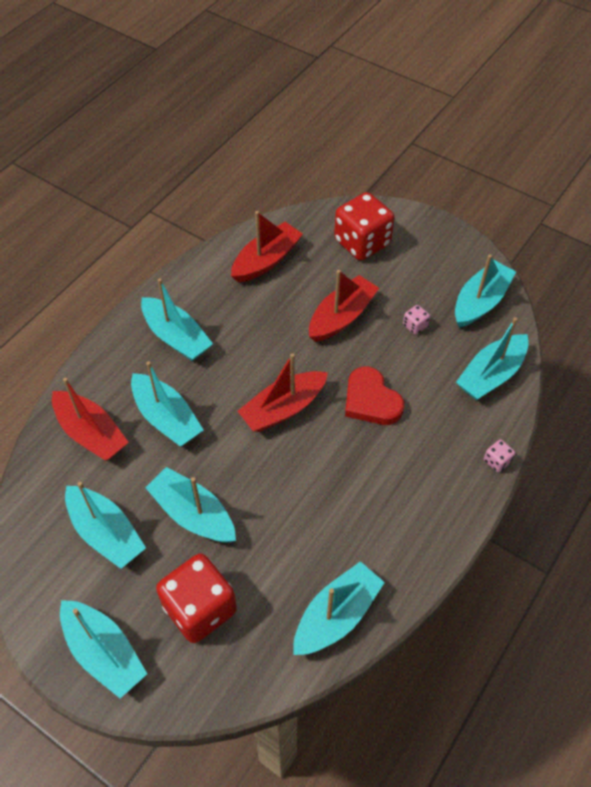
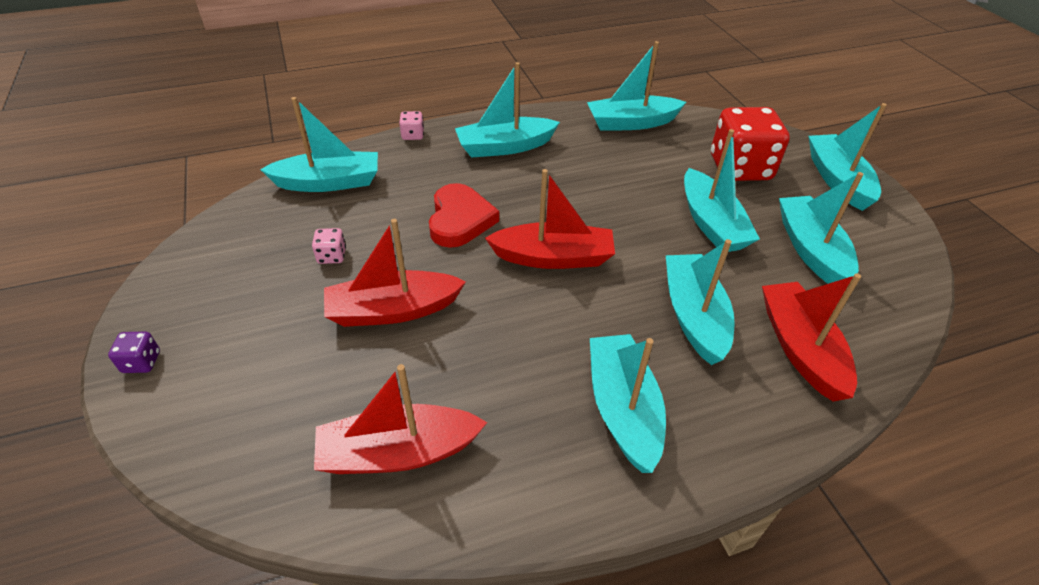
camera: 145 degrees left, 10 degrees down
red dice [334,192,395,261] -> none
turquoise boat [455,254,516,328] -> turquoise boat moved to [455,62,560,157]
none -> purple dice [108,332,160,373]

